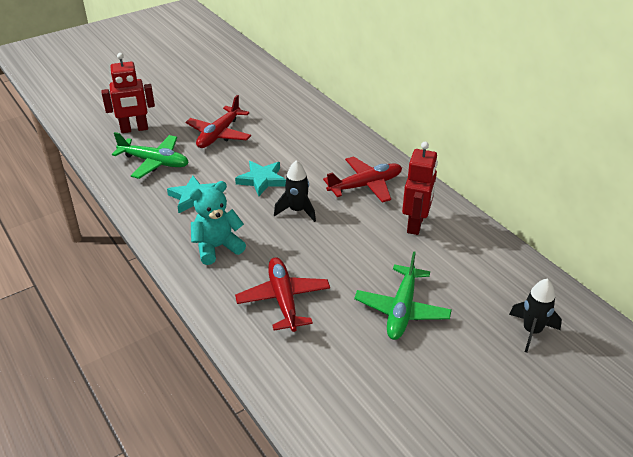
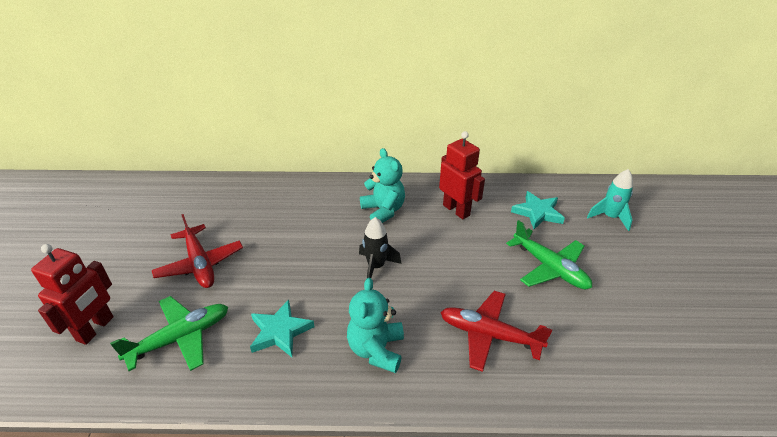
camera: 55 degrees left, 0 degrees up
turquoise star [235,161,286,196] -> turquoise star moved to [511,191,565,229]
red plane [323,156,402,203] -> turquoise teddy bear [360,148,405,223]
black rocket [509,278,562,353] -> turquoise rocket [587,169,633,231]

